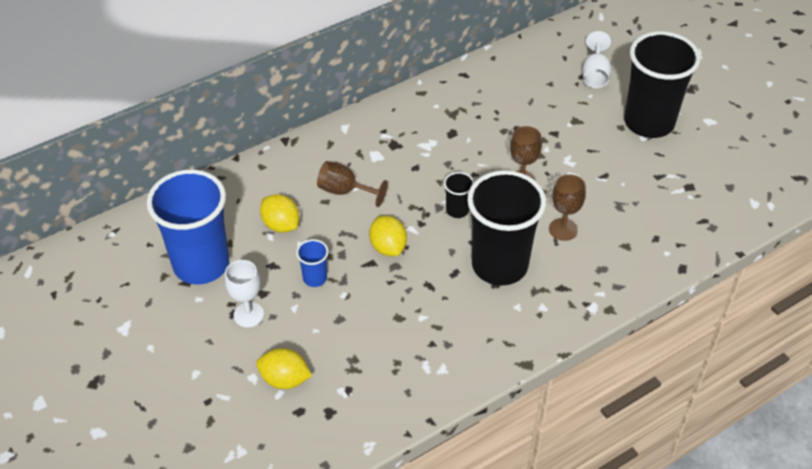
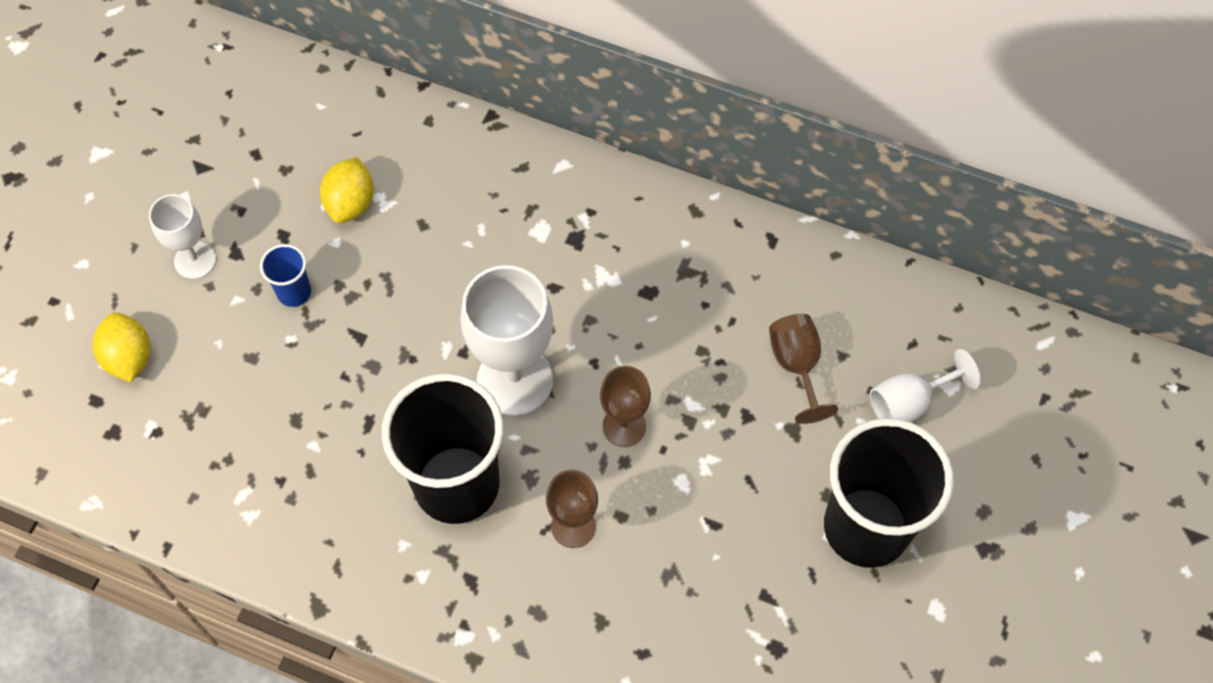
camera: 55 degrees right, 15 degrees up
blue cup [147,170,229,284] -> none
brown goblet [317,161,388,207] -> brown goblet moved to [769,314,838,424]
yellow lemon [369,216,407,256] -> none
black cup [444,172,474,218] -> white goblet [460,265,553,416]

